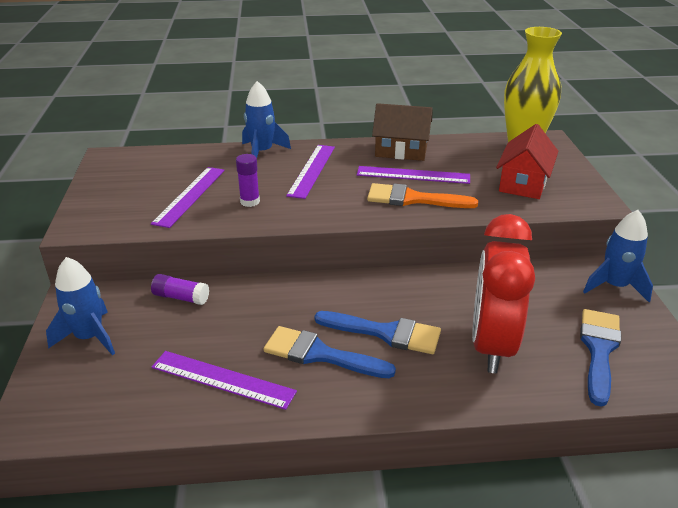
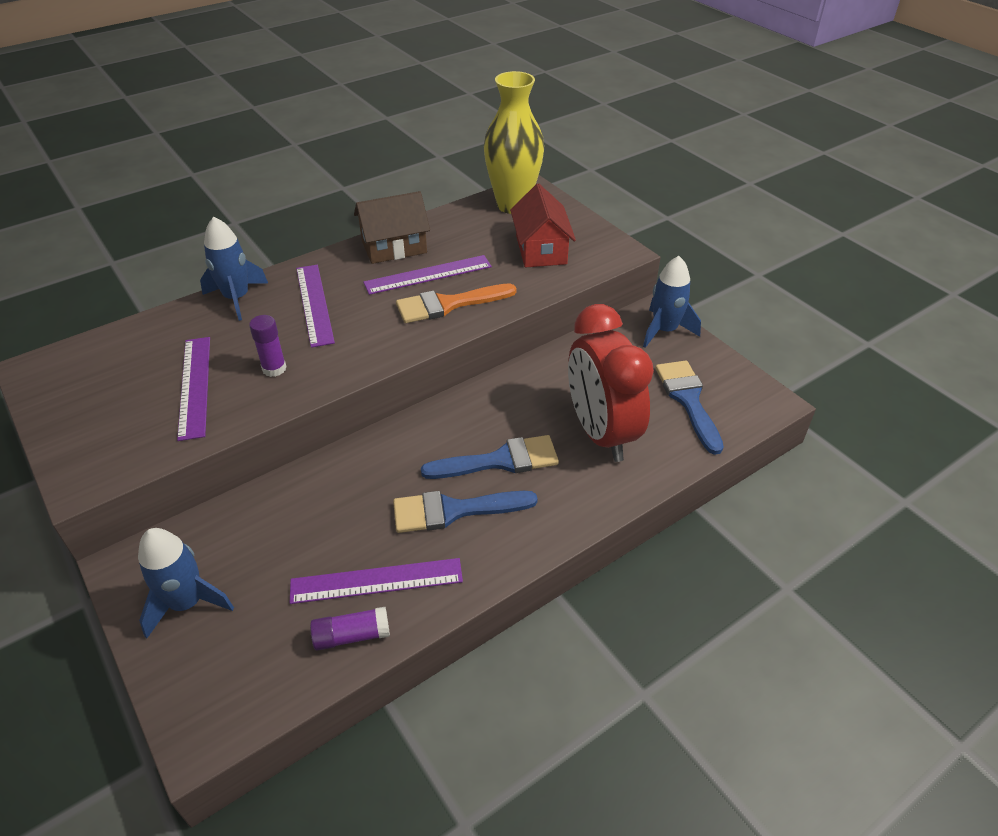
camera: 30 degrees left, 10 degrees up
purple glue stick [151,274,209,305] -> purple glue stick moved to [310,607,390,651]

